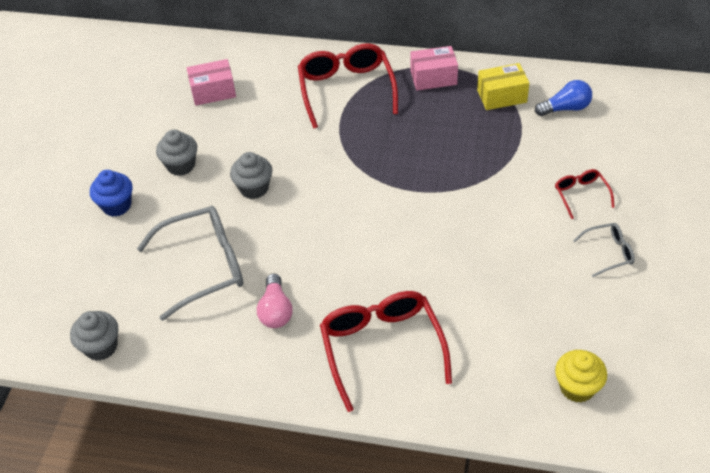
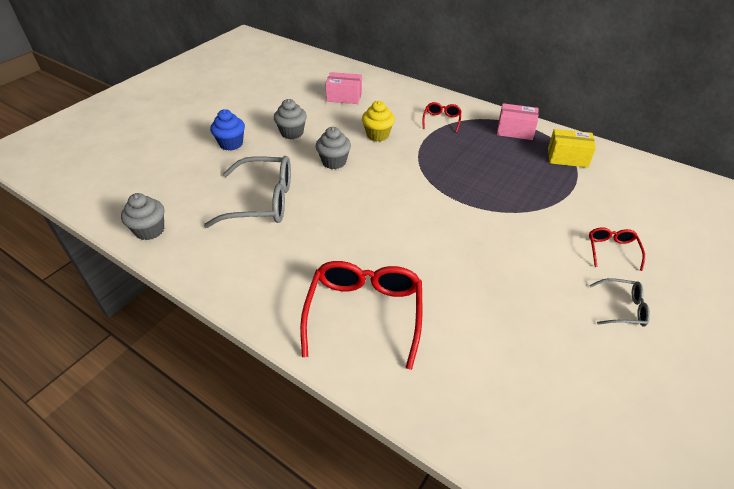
camera: 20 degrees right, 5 degrees down
pink light bulb [257,274,292,328] -> none
red glasses [298,43,398,129] -> red glasses [423,102,461,133], size x0.49
blue light bulb [535,80,592,116] -> none
yellow cupcake [555,350,607,403] -> yellow cupcake moved to [362,101,395,141]

